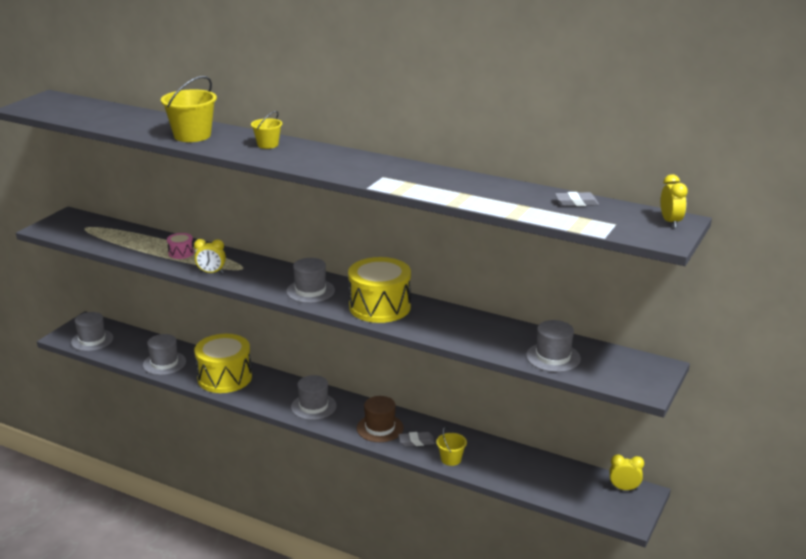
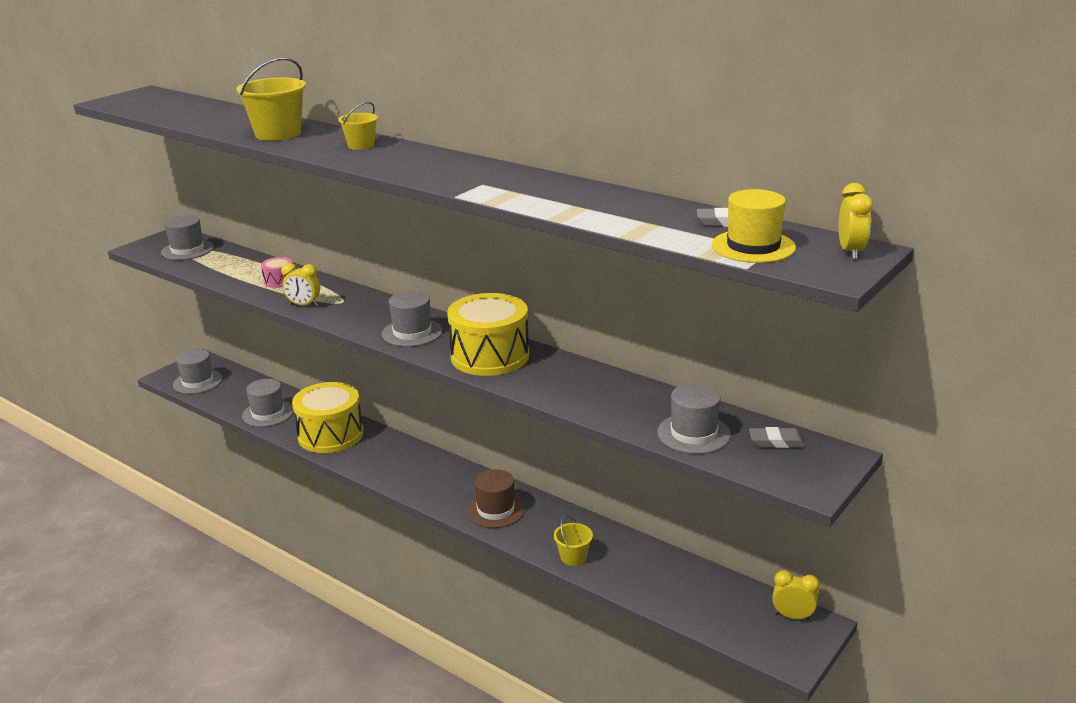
camera: 10 degrees right, 0 degrees up
grey hat [291,375,337,420] -> grey hat moved to [161,215,214,260]
grey eraser [398,432,435,446] -> grey eraser moved to [749,427,806,448]
none -> yellow hat [712,189,796,263]

